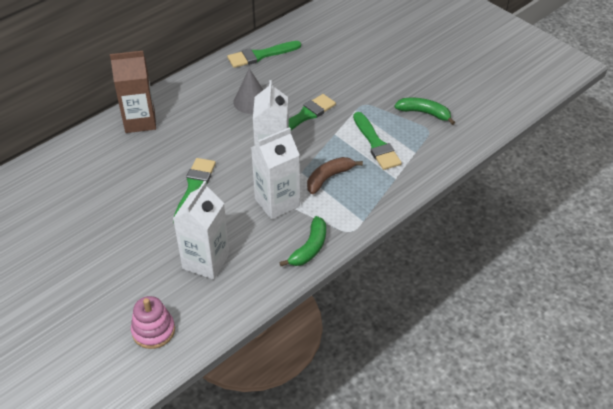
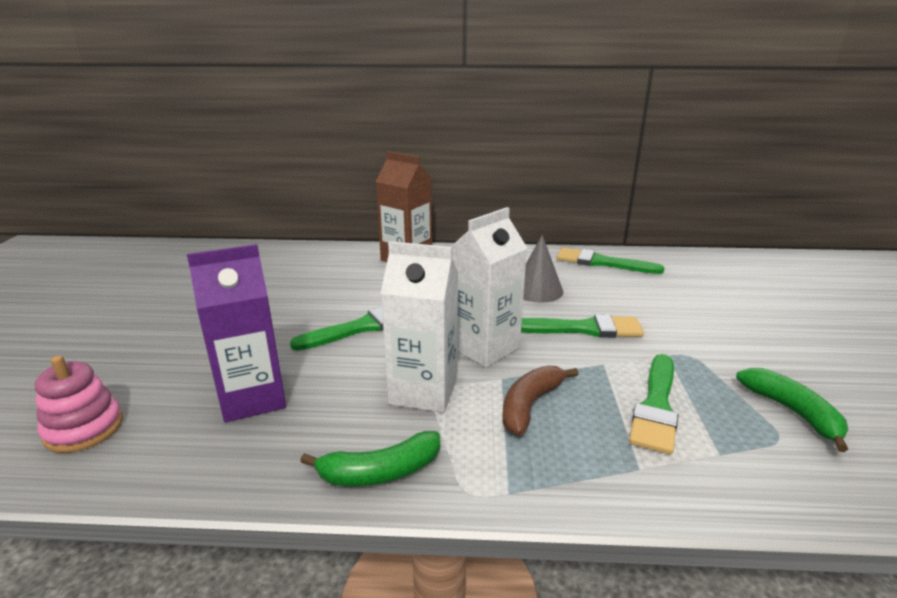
camera: 45 degrees right, 20 degrees down
white carton [173,181,230,280] -> purple carton [187,244,286,422]
brown banana [307,157,363,194] -> brown banana turned 60 degrees counterclockwise [502,365,578,436]

